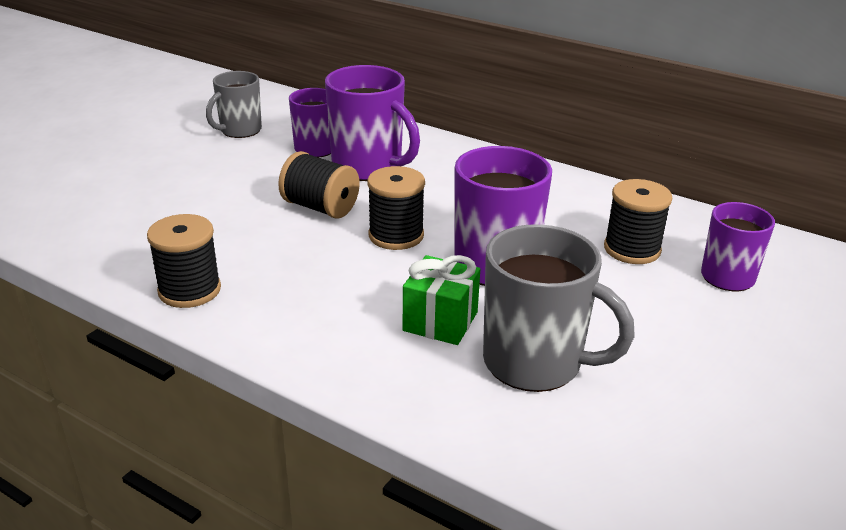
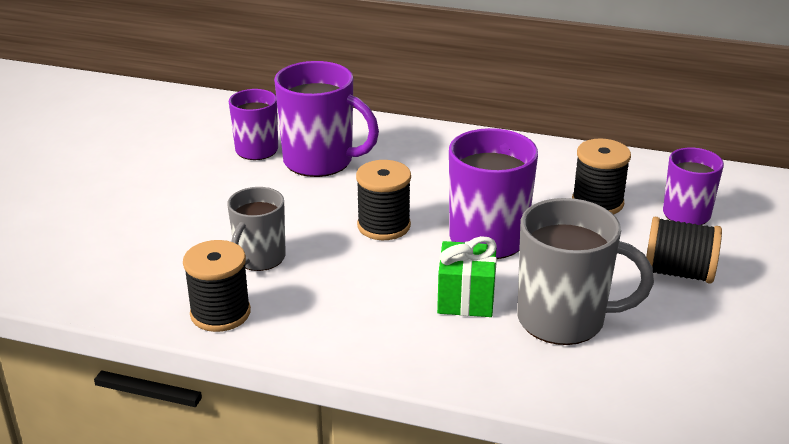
camera: 15 degrees left, 0 degrees up
grey mug [206,71,262,138] -> grey mug moved to [227,187,286,271]
black spool [278,151,360,219] -> black spool moved to [646,217,722,284]

